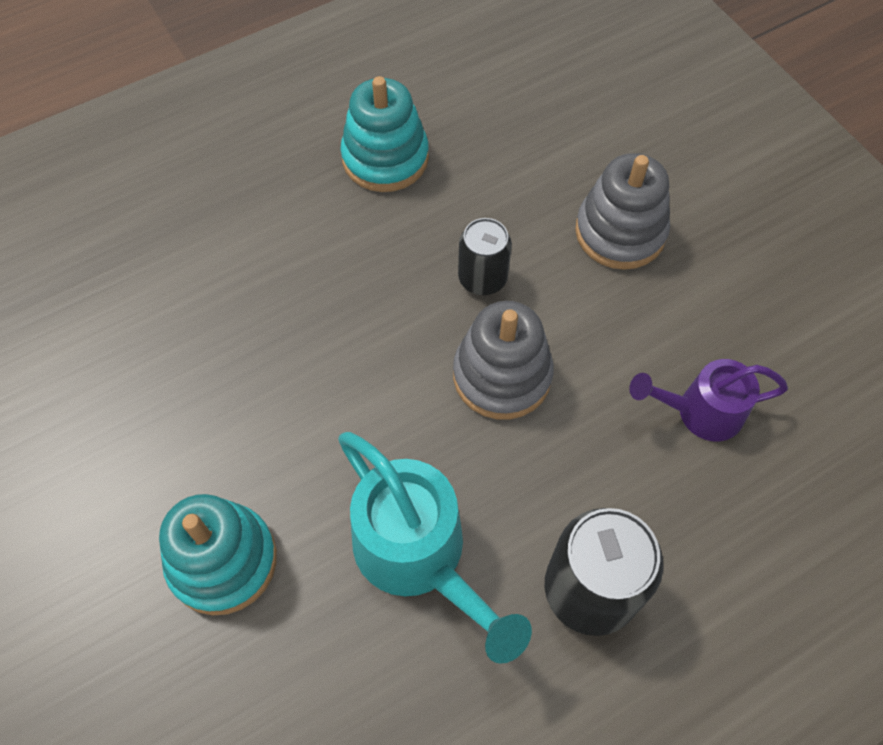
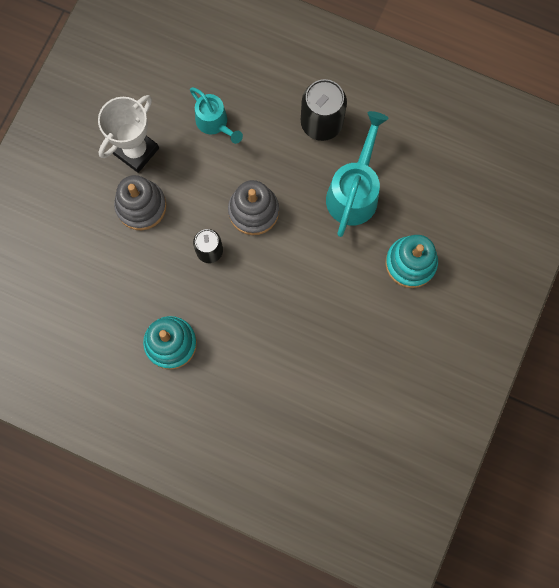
camera: 125 degrees left, 15 degrees up
purple watering can [629,359,788,442] -> turquoise watering can [190,87,243,144]
none -> white trophy [98,95,159,173]

